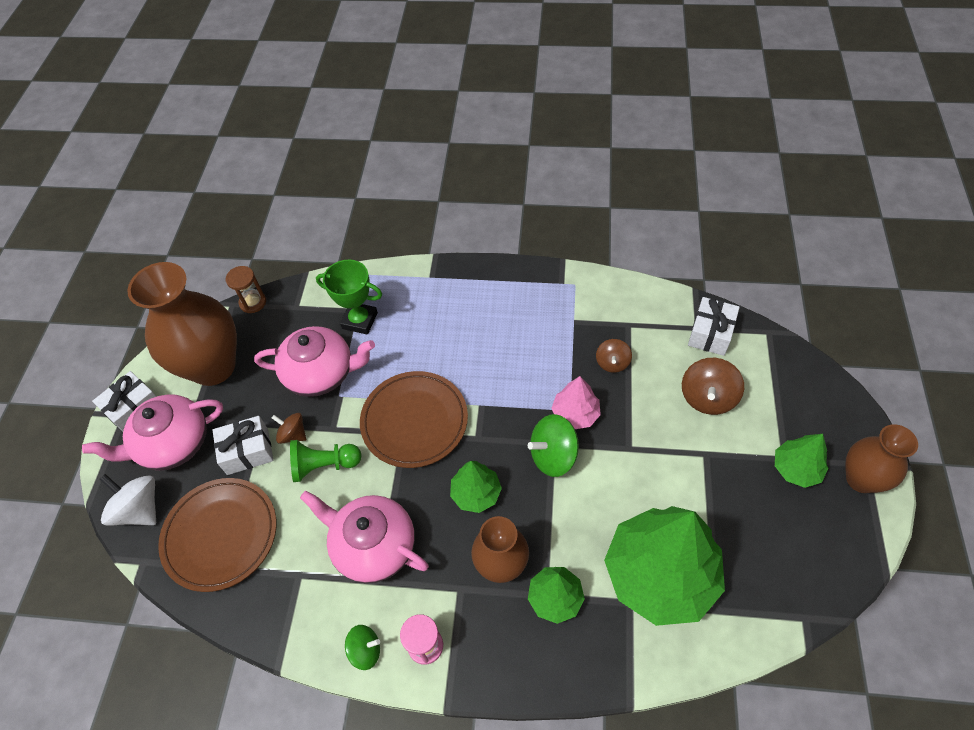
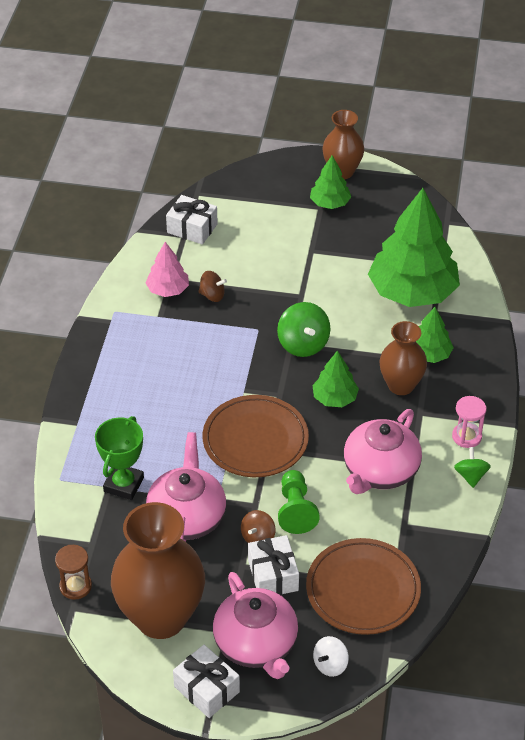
camera: 90 degrees left, 10 degrees down
white spinning top [99,474,156,526] -> white spinning top [313,636,349,677], size x0.62
pink tree [551,376,601,429] -> pink tree moved to [145,242,189,297]
brown spinning top [682,358,744,415] -> none

